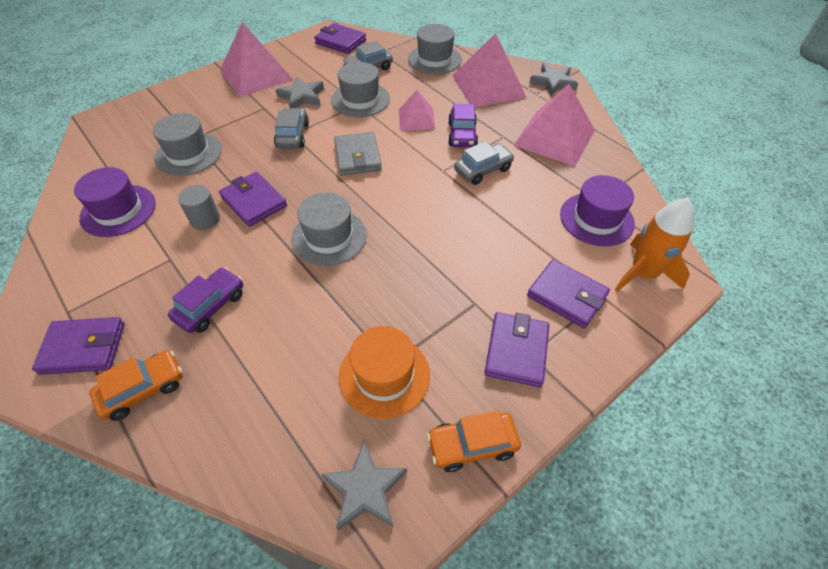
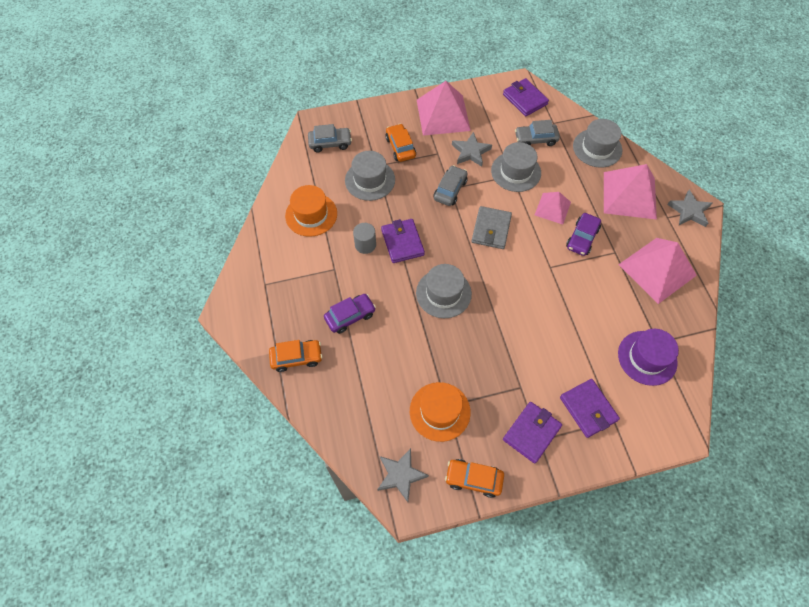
camera: 25 degrees right, 10 degrees up
purple wallet [32,317,125,375] -> none
purple hat [74,167,156,237] -> orange hat [285,185,337,237]
grey car [454,141,514,185] -> grey car moved to [308,124,352,153]
orange rocket [615,198,695,292] -> none
none -> orange car [385,124,416,162]

